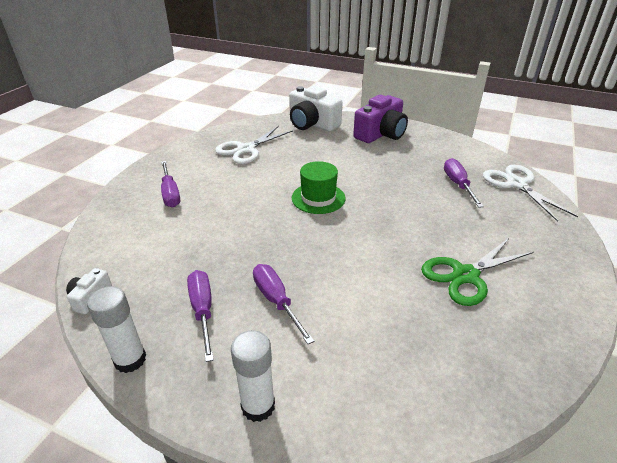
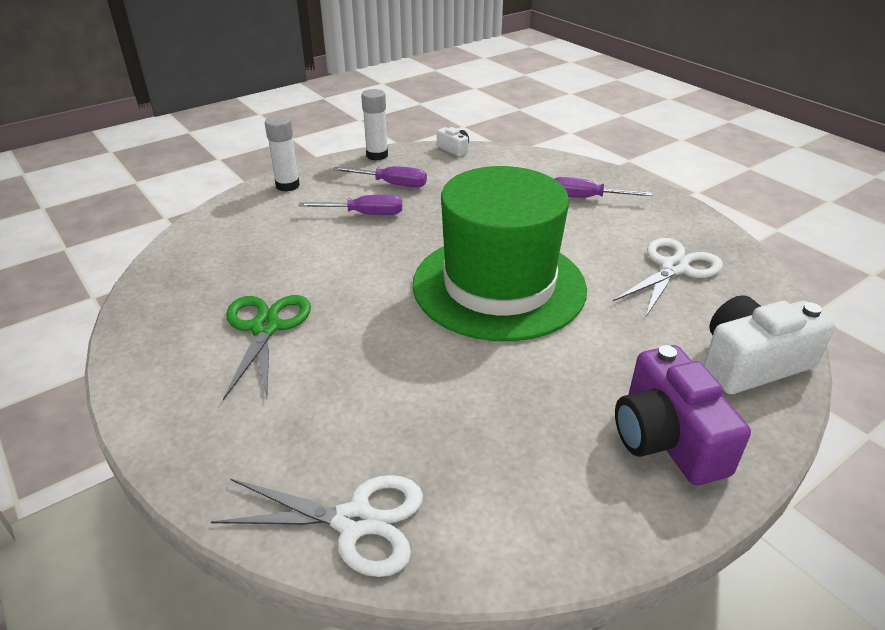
camera: 120 degrees right, 0 degrees up
white scissors [215,126,293,164] -> white scissors turned 60 degrees clockwise [613,238,723,316]
green hat [292,161,346,214] -> green hat [413,166,587,341], size x2.25
purple screwdriver [444,158,484,208] -> none

